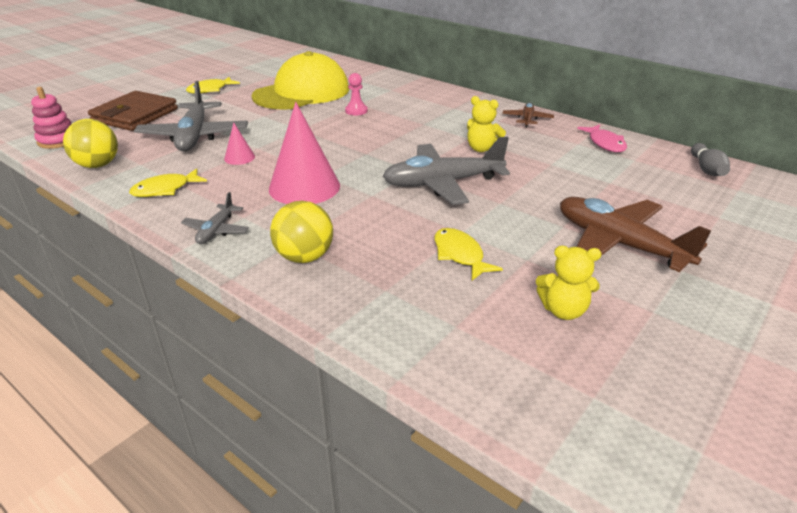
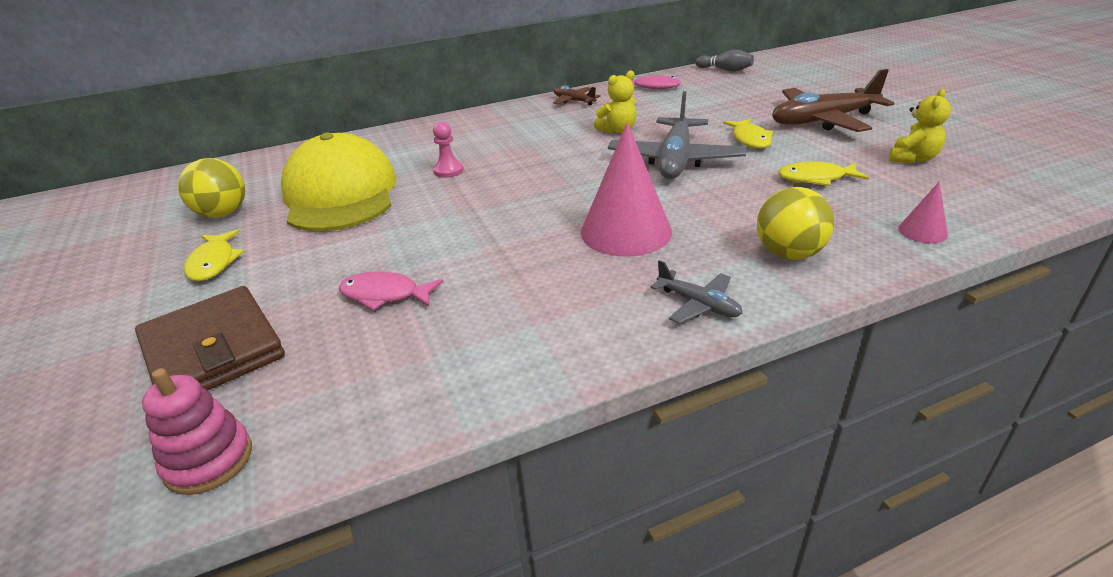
camera: 60 degrees left, 0 degrees up
yellow ball [63,119,118,168] -> yellow ball moved to [178,158,245,218]
yellow fish [129,168,207,197] -> yellow fish moved to [723,119,773,149]
grey plane [134,81,248,151] -> pink fish [338,271,443,311]
pink cone [224,122,255,165] -> pink cone moved to [898,182,948,243]

